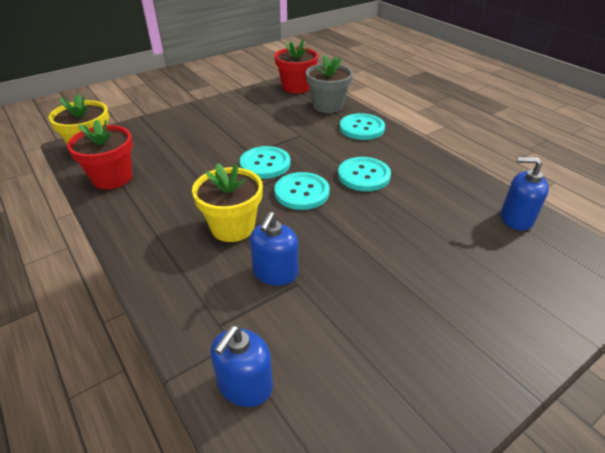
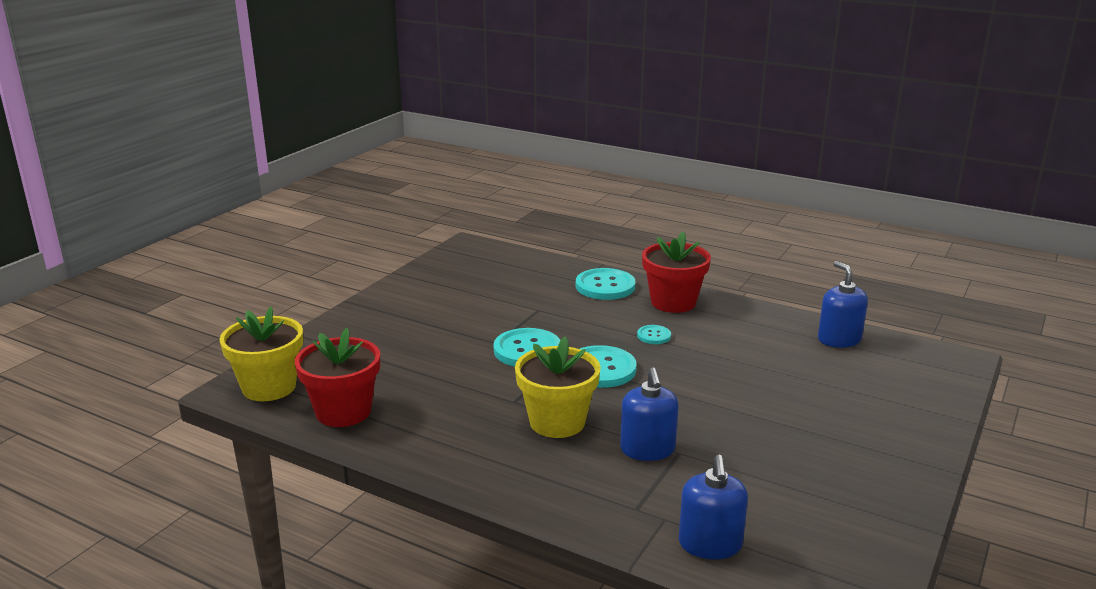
camera: 25 degrees left, 15 degrees down
red flower pot [274,39,318,93] -> red flower pot moved to [642,231,711,313]
grey flower pot [306,55,353,113] -> none
turquoise button [338,157,391,191] -> turquoise button [637,325,671,344], size x0.51
blue soap dispenser [501,157,549,231] -> blue soap dispenser turned 75 degrees clockwise [818,261,868,348]

